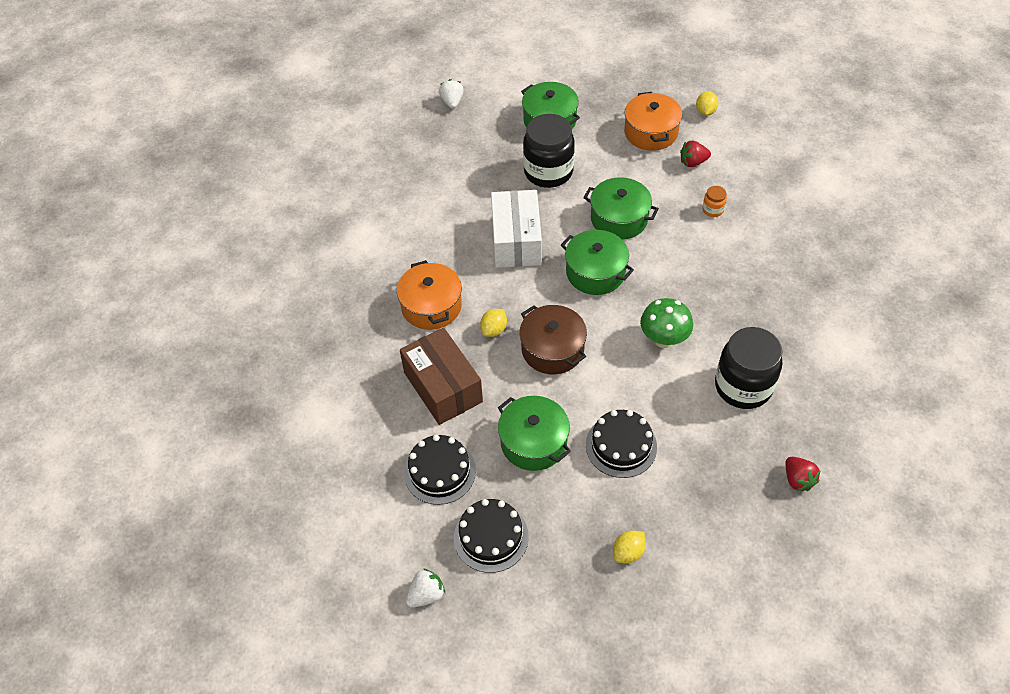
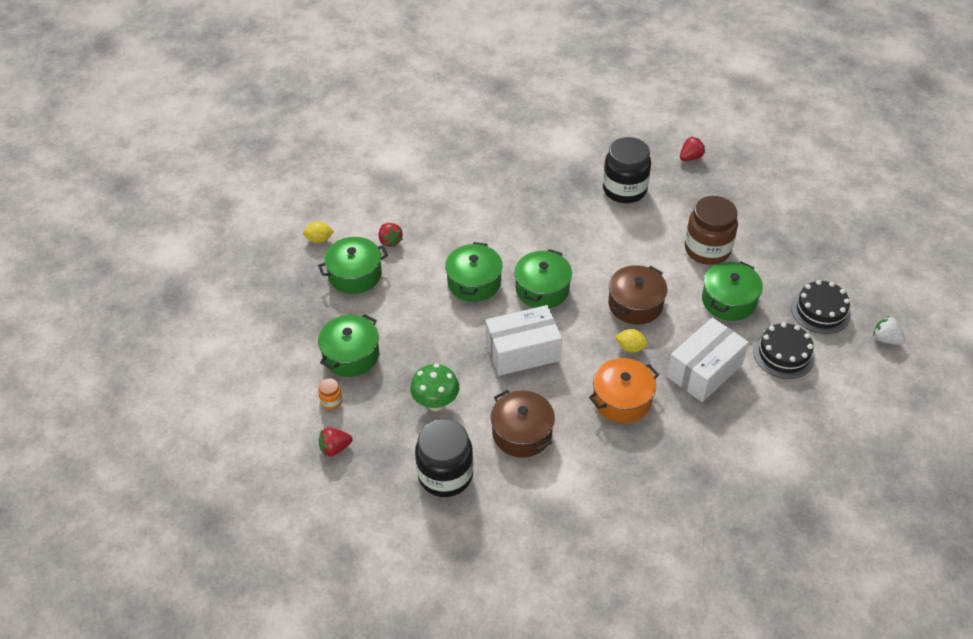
camera: 105 degrees left, 5 degrees down
brown box [400,328,483,425] -> white box [667,317,749,402]
white strawberry [439,79,464,109] -> red strawberry [319,427,352,457]
black jar [523,114,575,188] -> black jar moved to [415,419,473,497]
black cake [586,410,657,478] -> brown jar [685,196,738,265]
yellow lemon [613,531,646,563] -> none
orange pot [624,92,682,151] -> green pot [318,237,388,294]
green mushroom [640,298,693,348] -> green mushroom moved to [410,364,459,411]
orange jar [702,186,727,217] -> orange jar moved to [318,378,343,410]
none -> brown pot [490,390,555,458]

